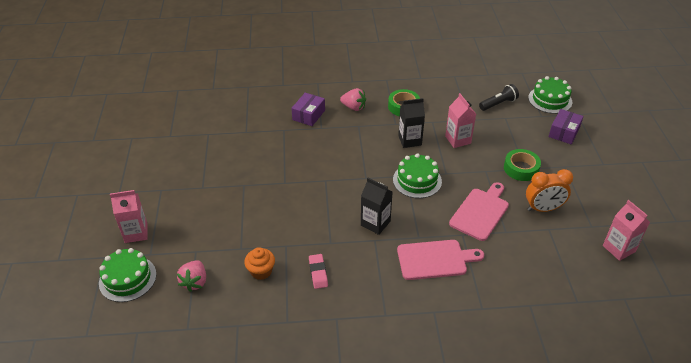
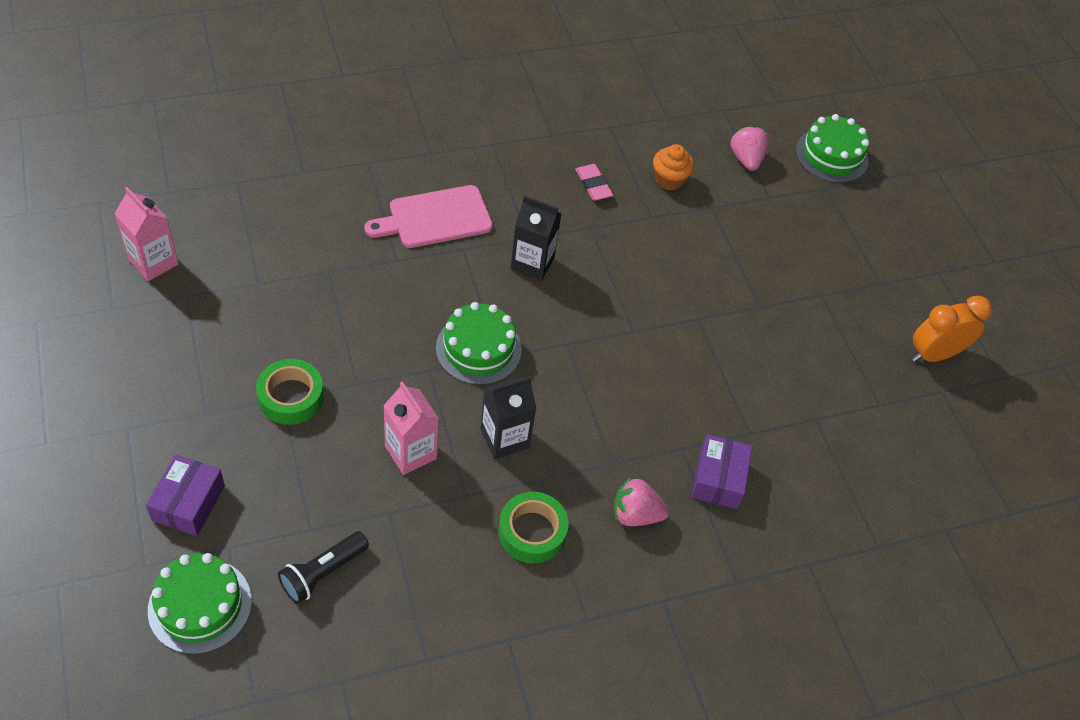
camera: 160 degrees right, 10 degrees up
pink carton [110,190,148,243] -> none
pink cutting board [449,182,509,241] -> none
orange clock [526,169,573,212] -> orange clock moved to [912,296,992,362]

